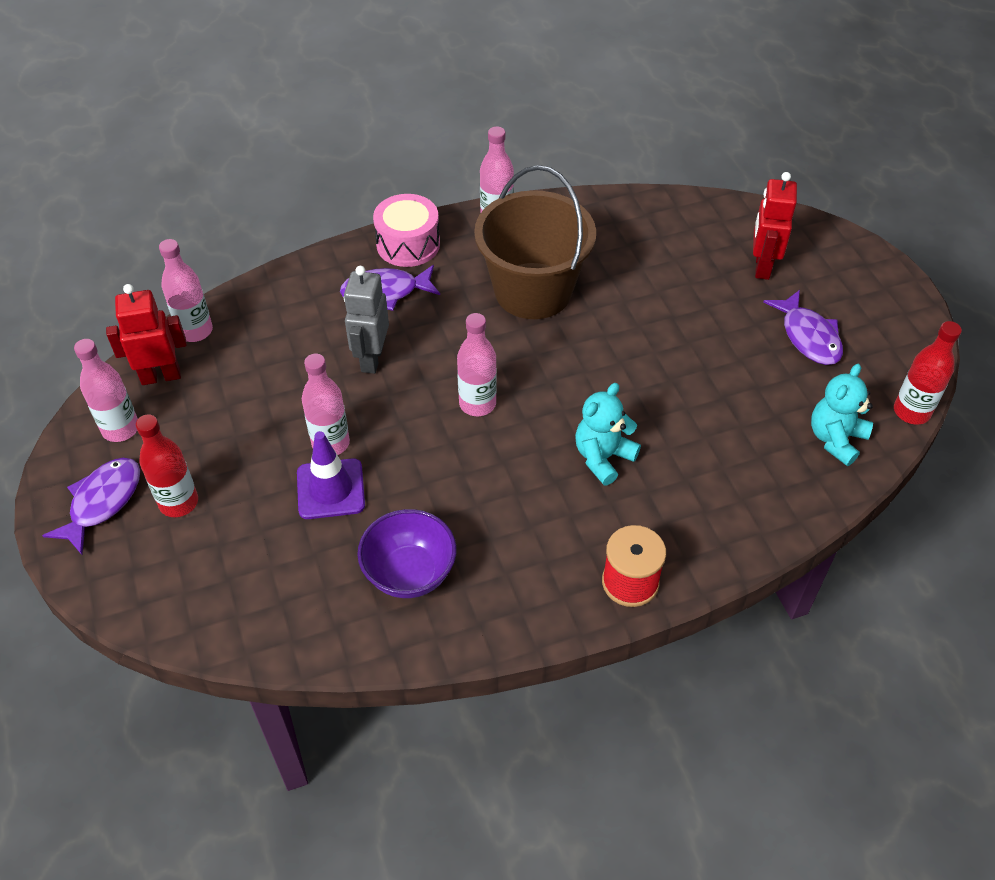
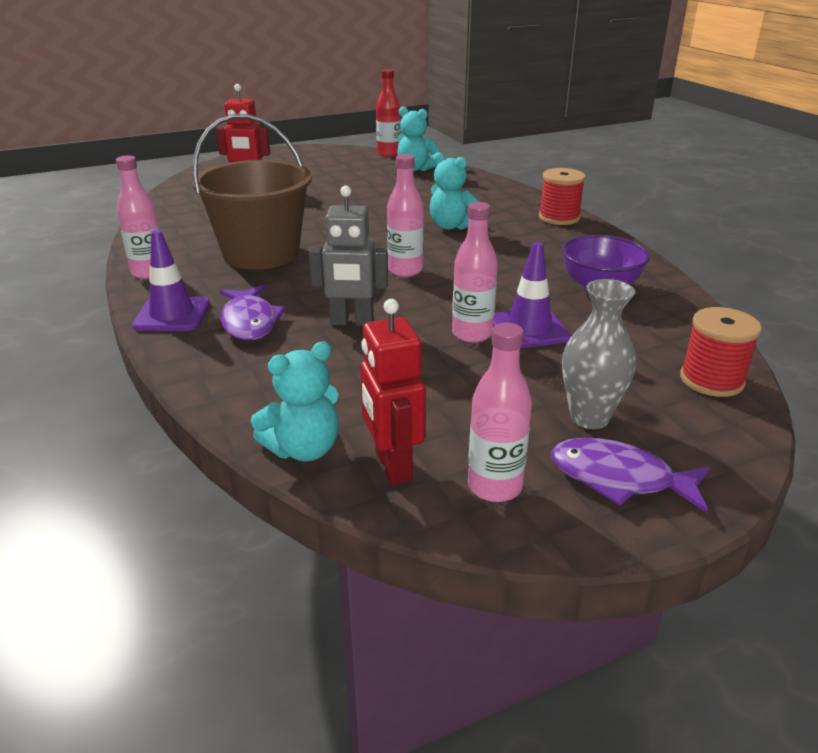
camera: 95 degrees left, 20 degrees down
red bottle [136,414,198,517] -> grey vase [562,279,637,429]
pink bottle [159,239,213,342] -> turquoise teddy bear [251,341,339,461]
pink drum [373,194,440,267] -> purple traffic cone [132,230,210,331]
purple fish [763,290,843,365] -> none
none -> red spool [680,307,762,397]

